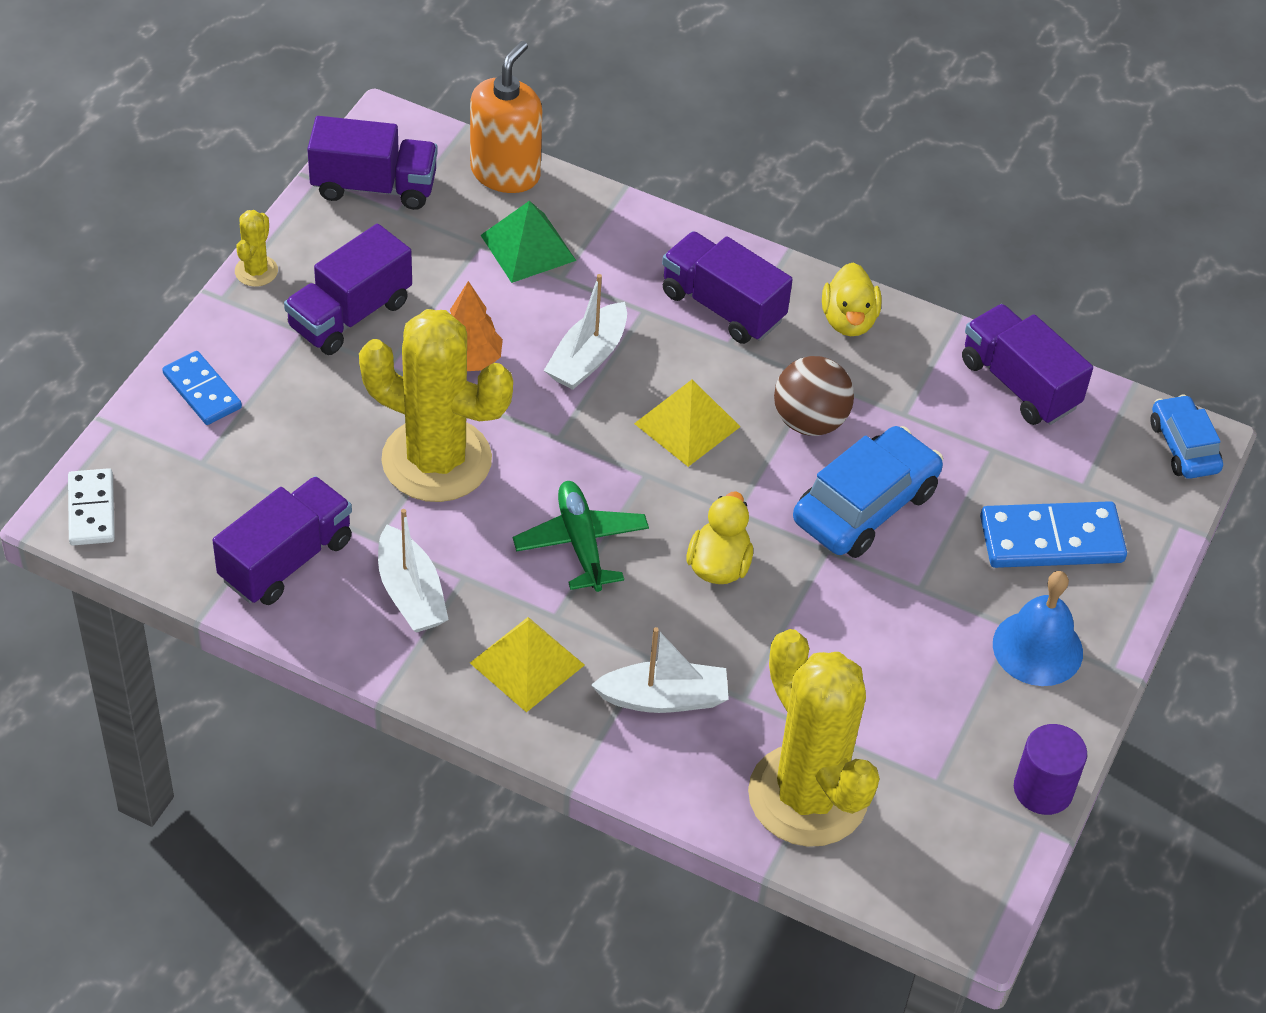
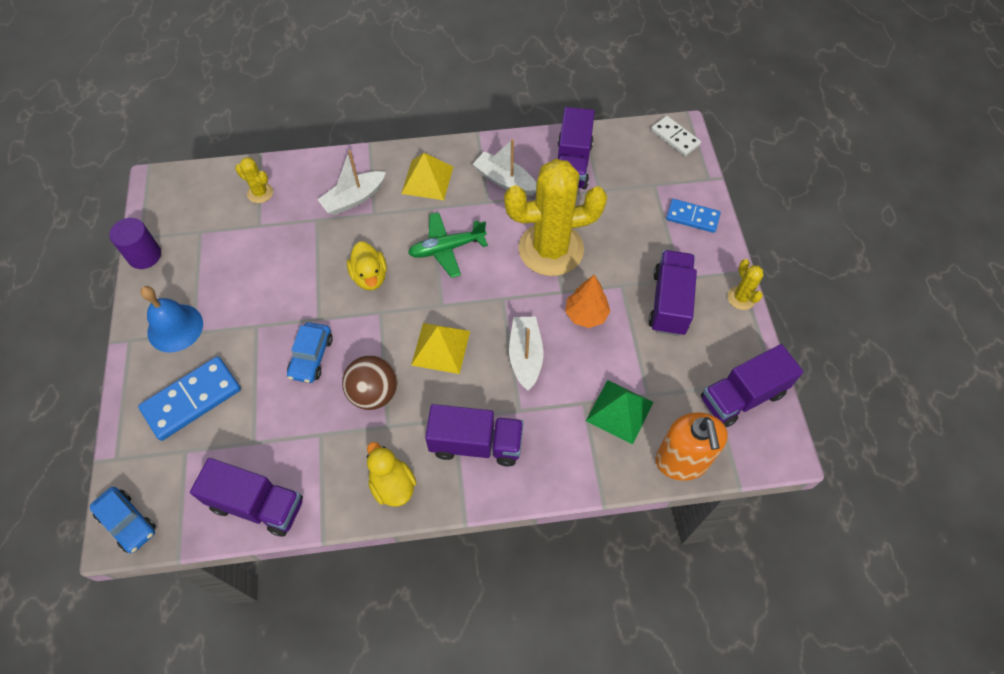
camera: 150 degrees right, 10 degrees up
green plane [513,481,649,592] -> green plane turned 120 degrees clockwise [408,212,488,278]
yellow cactus [748,629,880,847] -> yellow cactus [235,157,273,203], size x0.41
blue car [793,426,943,558] -> blue car [287,322,333,383], size x0.61

